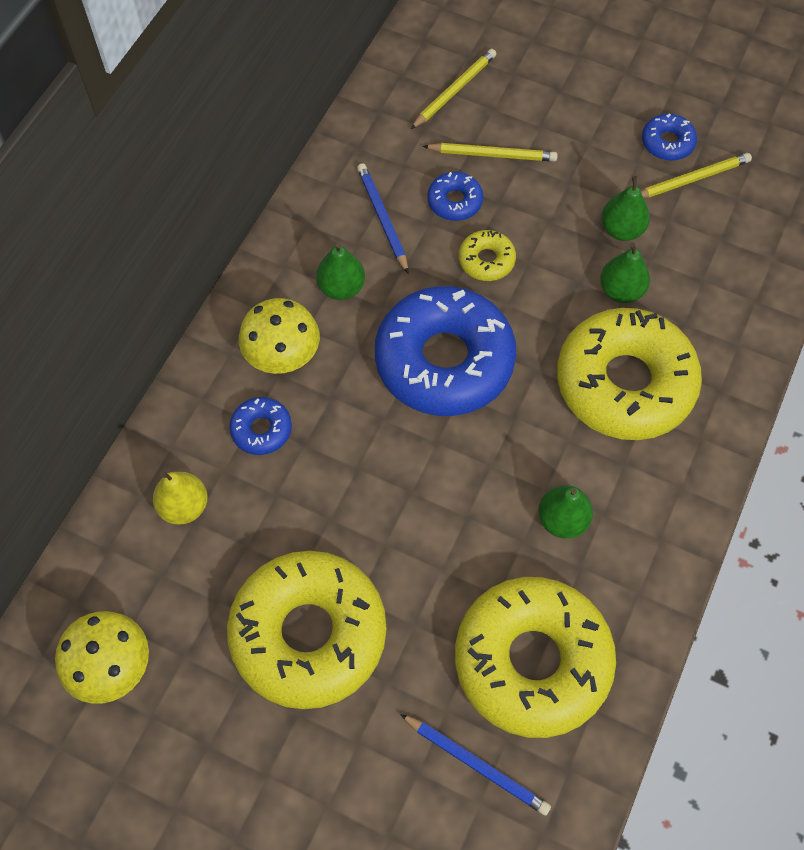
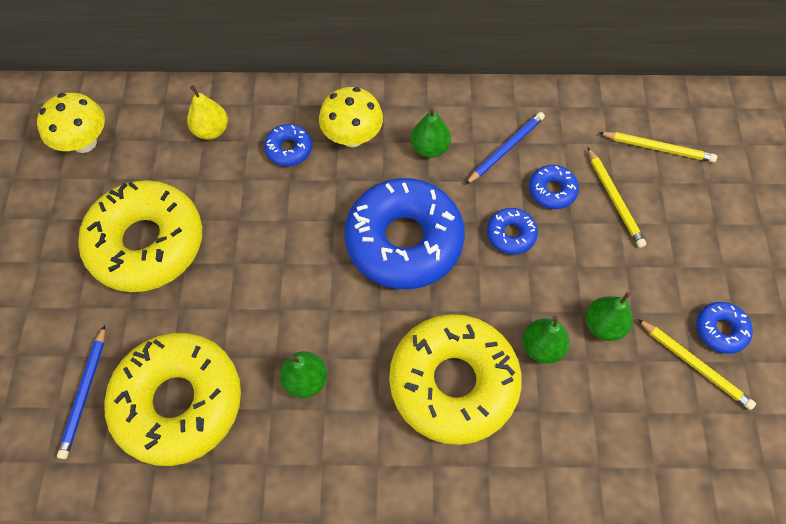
camera: 65 degrees right, 0 degrees up
yellow donut [459,230,516,281] -> blue donut [487,208,538,255]

